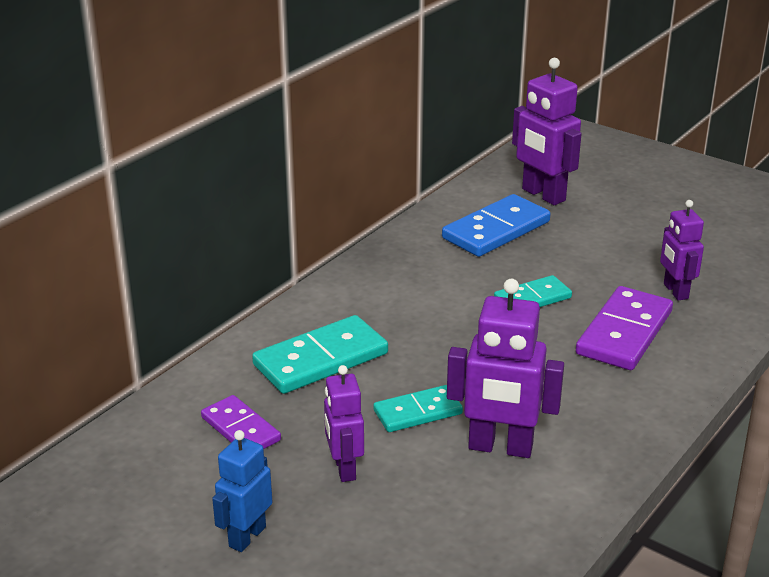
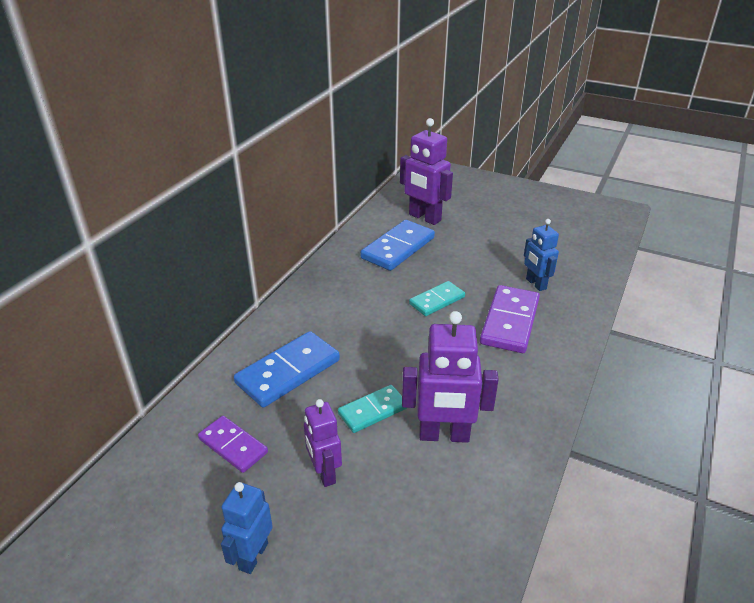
camera: 10 degrees left, 5 degrees up
turquoise domino [252,315,388,394] -> blue domino [234,331,340,408]
purple robot [660,200,704,301] -> blue robot [524,219,559,291]

